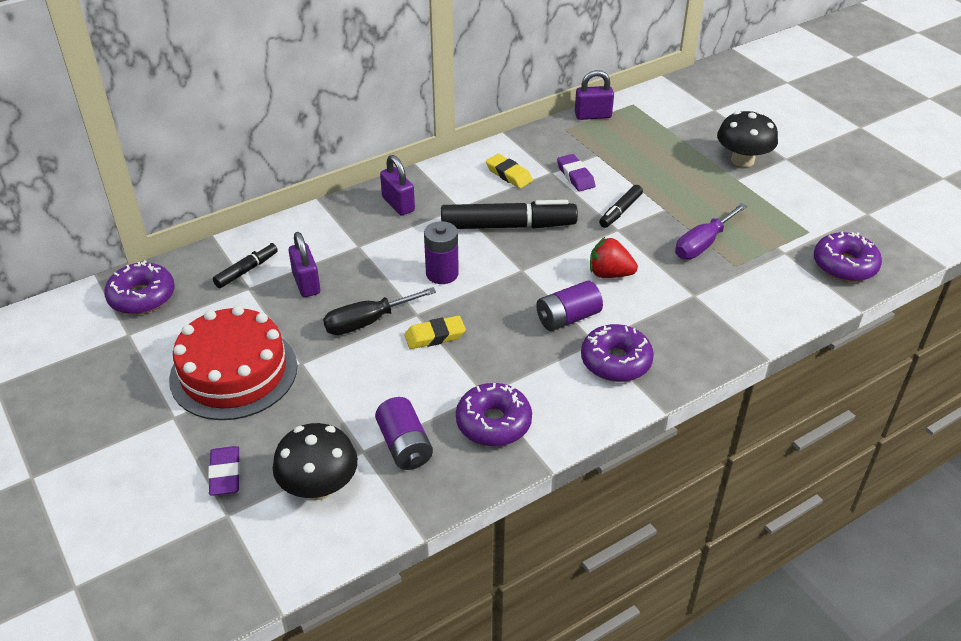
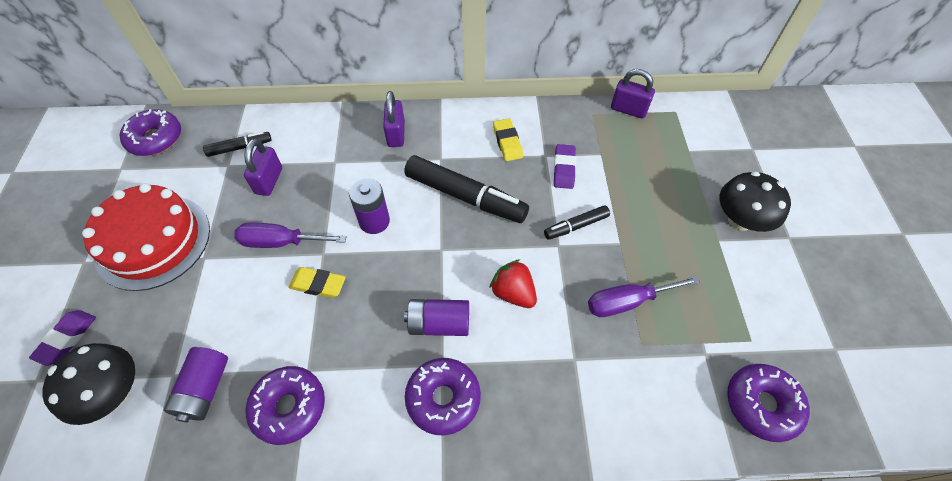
camera: 30 degrees right, 15 degrees up
black screwdriver [323,287,436,335] -> purple screwdriver [234,222,347,248]

